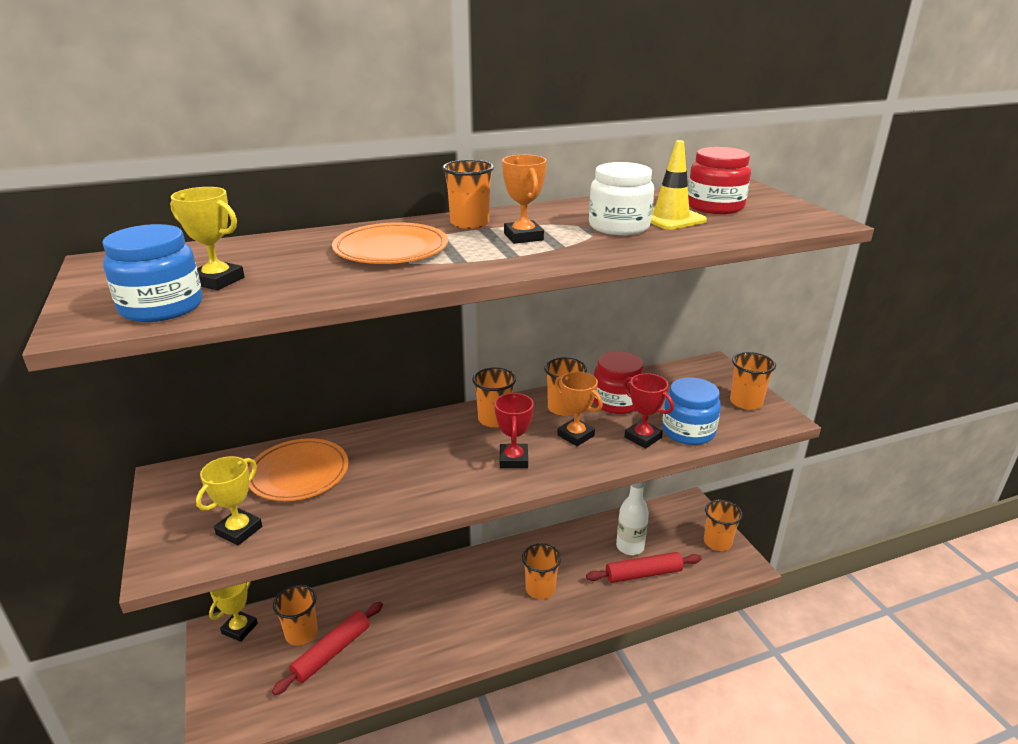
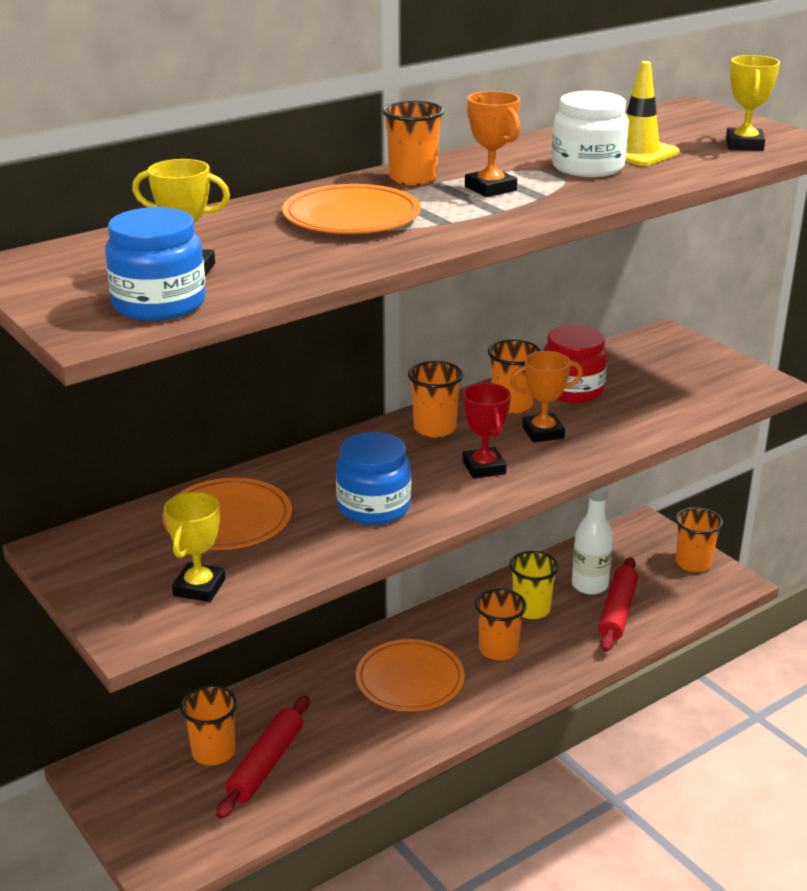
camera: 15 degrees left, 0 degrees up
yellow trophy [209,582,258,642] -> yellow trophy moved to [726,55,780,151]
orange trophy [555,372,603,446] -> orange trophy turned 45 degrees counterclockwise [510,351,583,442]
red rolling pin [586,552,702,583] -> red rolling pin turned 45 degrees counterclockwise [598,557,638,652]
red trophy [623,373,674,449] -> none
blue jar [662,377,721,445] -> blue jar moved to [336,432,411,525]
red jar [688,147,751,214] -> none
orange cup [730,352,776,410] -> none
none -> orange plate [356,639,465,711]
none -> yellow cup [510,551,559,619]

